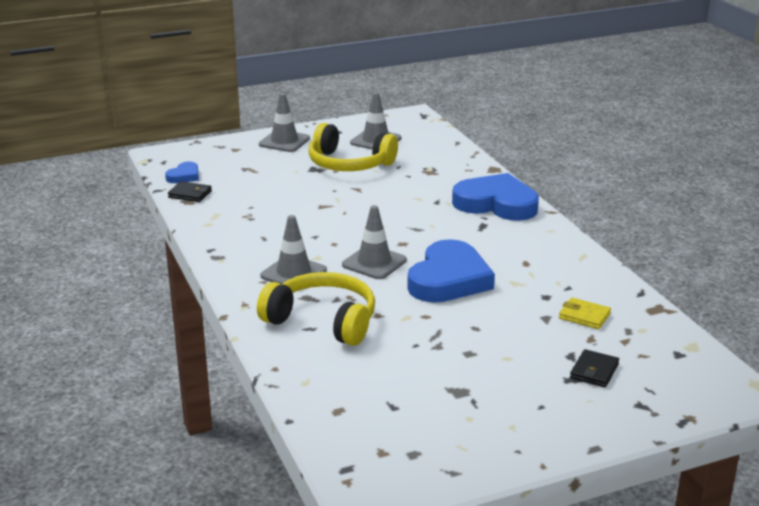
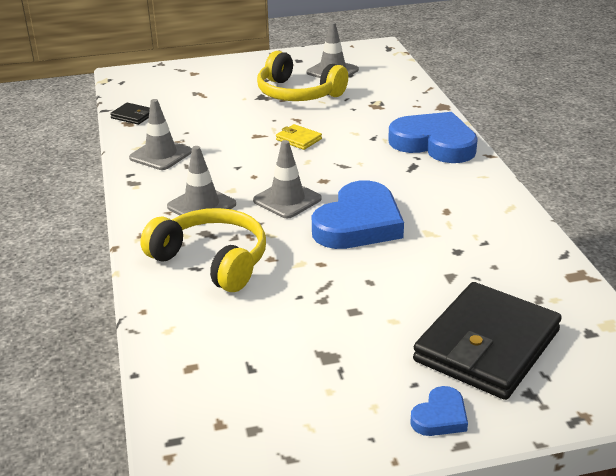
camera: 10 degrees right, 5 degrees up
blue heart [165,162,199,183] -> blue heart moved to [411,386,468,436]
grey traffic cone [259,93,310,152] -> grey traffic cone moved to [129,99,192,170]
yellow wallet [559,297,611,329] -> yellow wallet moved to [276,124,322,150]
black wallet [570,349,619,387] -> black wallet [413,282,562,400], size x2.42

